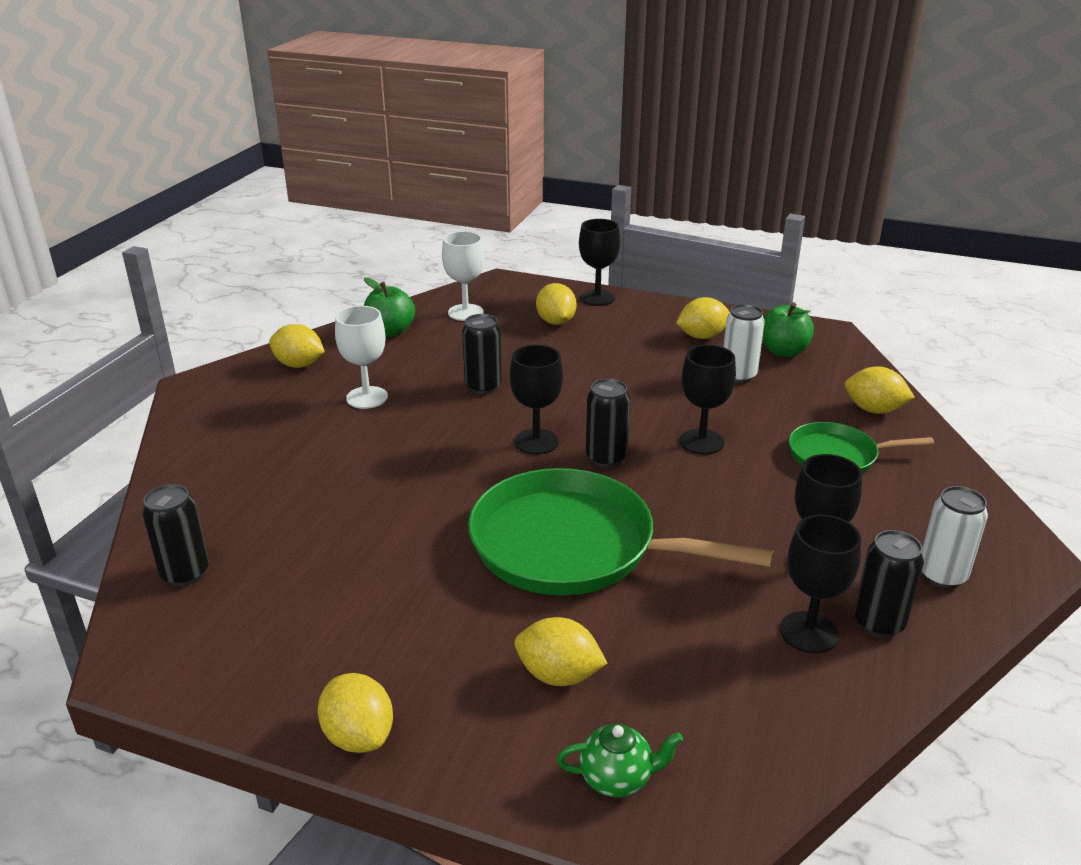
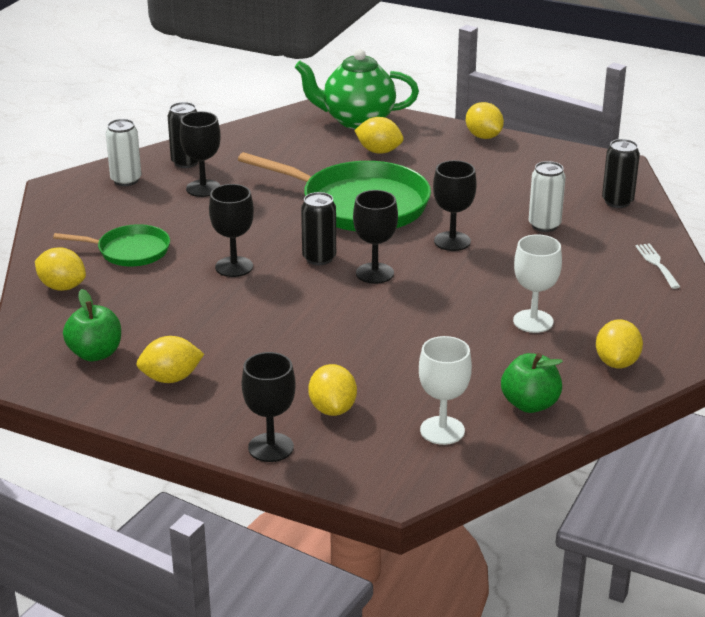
camera: 175 degrees left, 0 degrees up
yellow lemon [269,324,325,368] -> yellow lemon turned 75 degrees clockwise [596,320,643,368]
black can [462,314,502,394] -> none
green teapot [557,723,683,798] -> green teapot [295,49,419,129], size x2.10
white can [723,304,765,383] -> white can moved to [529,161,566,232]
black goblet [780,515,861,653] -> black goblet moved to [433,160,477,251]
none -> white fork [635,243,680,289]

